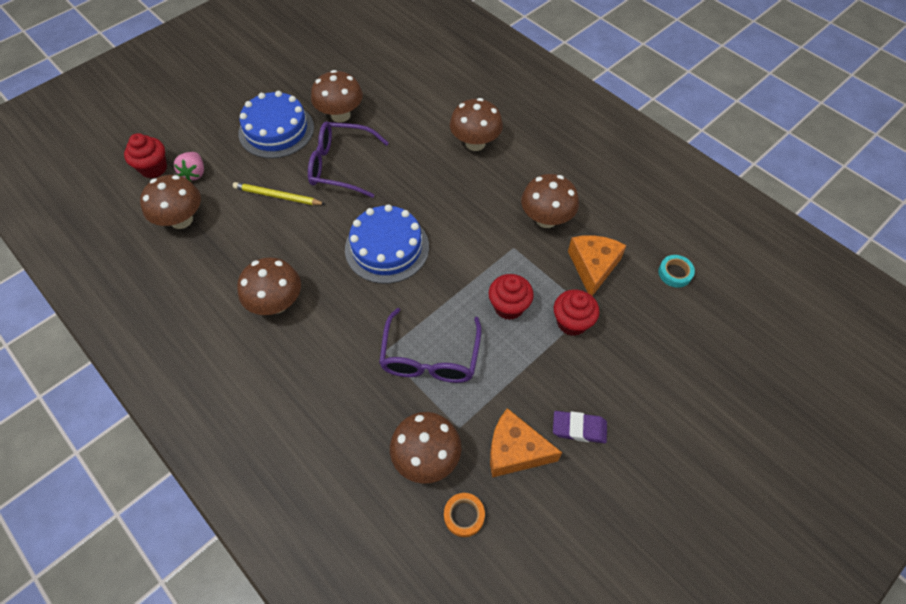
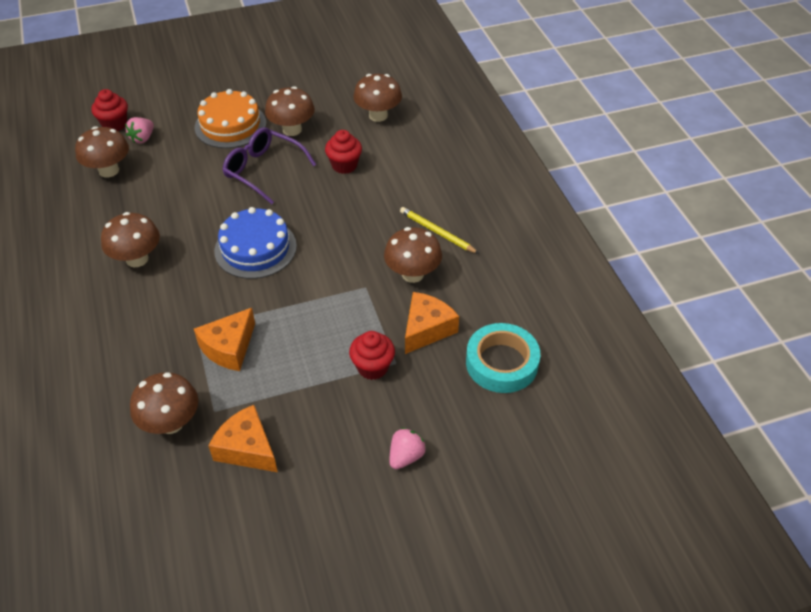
camera: 25 degrees right, 10 degrees down
yellow pencil [233,182,326,205] -> yellow pencil moved to [400,207,479,254]
blue cake [238,91,314,158] -> orange cake [195,89,266,148]
purple glasses [379,308,481,383] -> orange cheese [194,308,255,371]
orange tape [444,493,485,537] -> none
brown mushroom [450,98,503,151] -> brown mushroom moved to [353,74,402,122]
red cupcake [488,274,534,320] -> red cupcake moved to [325,130,362,174]
purple eraser [553,411,607,443] -> none
turquoise tape [658,255,695,288] -> turquoise tape [466,323,540,393], size x2.06
none -> pink strawberry [390,428,426,469]

